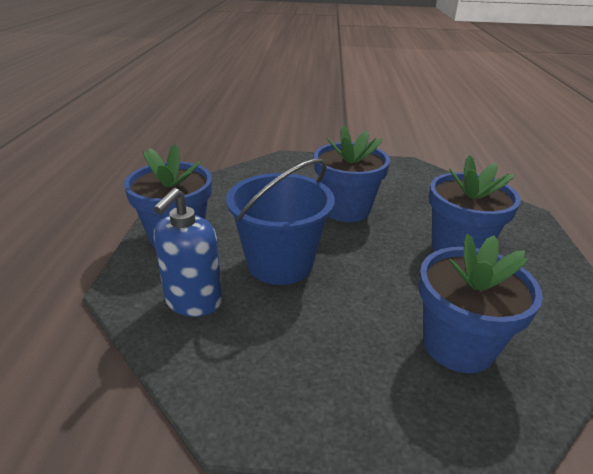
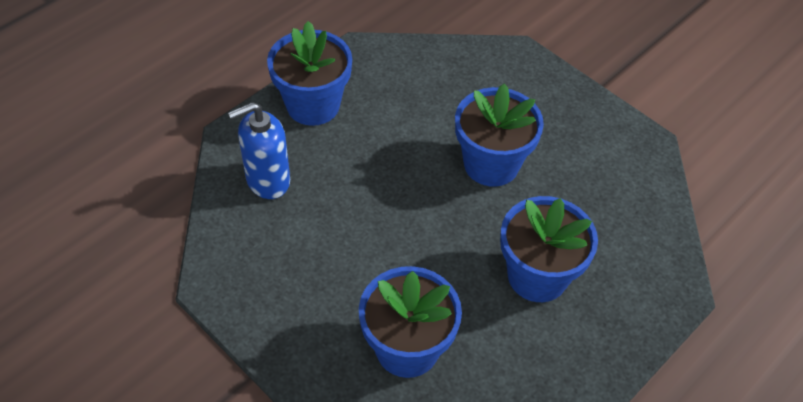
camera: 40 degrees right, 20 degrees up
blue bucket [226,159,335,285] -> none

